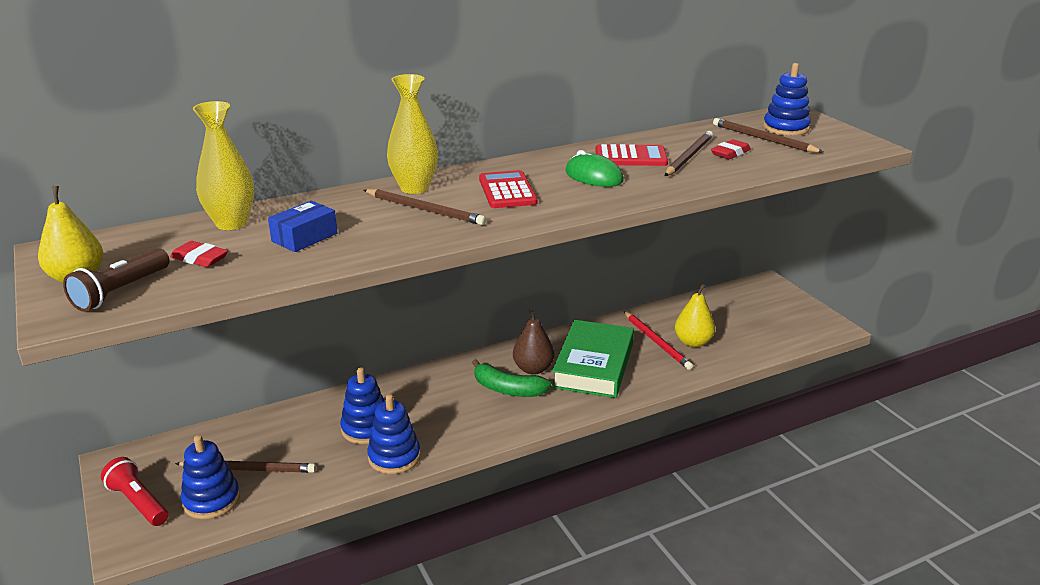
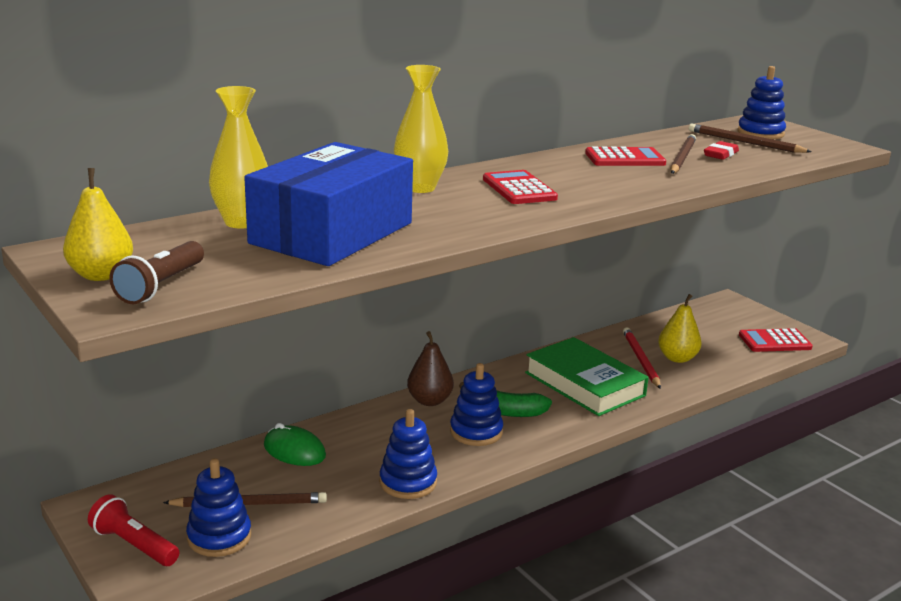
camera: 10 degrees left, 5 degrees down
red eraser [170,241,228,267] -> none
blue box [268,201,337,252] -> blue box [244,142,413,266], size x2.43
blue stacking toy [340,367,384,444] -> blue stacking toy moved to [450,363,503,446]
brown pencil [364,189,486,225] -> none
brown pear [513,309,555,375] -> brown pear moved to [407,331,454,406]
green book [552,320,634,398] -> green book turned 45 degrees counterclockwise [525,337,649,416]
green mouse [565,150,624,187] -> green mouse moved to [264,423,326,466]
red pencil [624,311,693,370] -> red pencil turned 150 degrees counterclockwise [623,327,661,389]
none -> red calculator [739,328,813,352]

